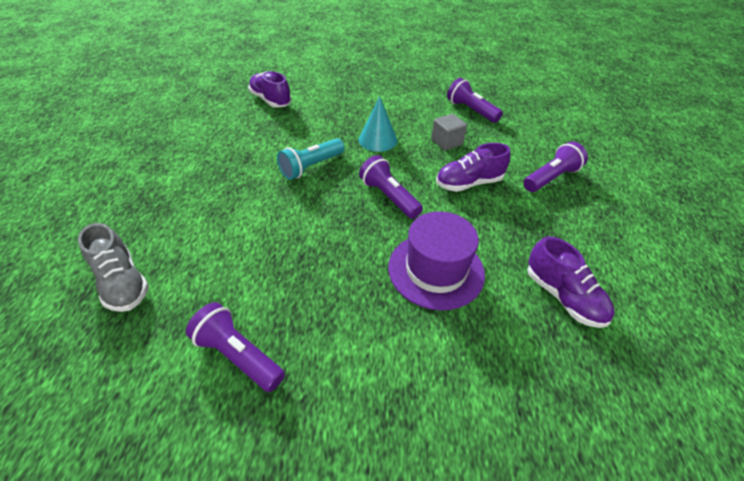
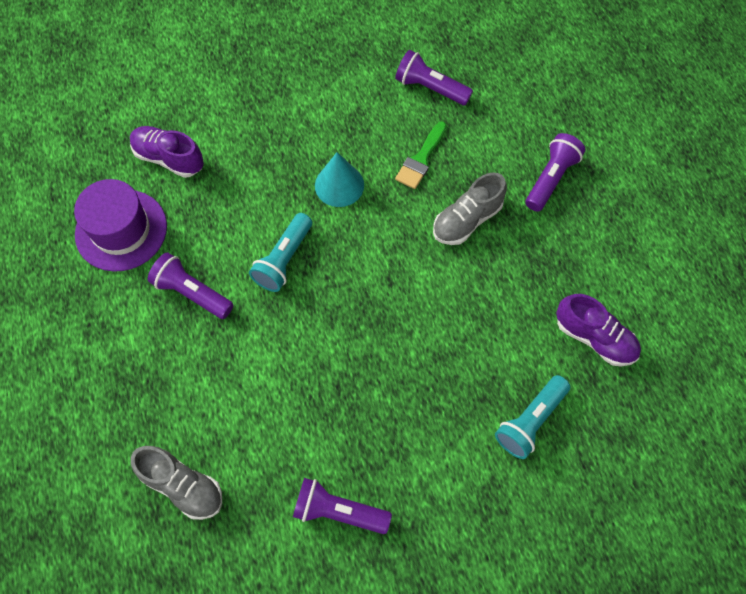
camera: 20 degrees left, 20 degrees up
purple flashlight [359,155,423,219] -> purple flashlight moved to [148,252,233,319]
purple hat [388,211,485,310] -> purple hat moved to [74,179,167,272]
grey cube [431,114,467,151] -> green brush [395,122,447,189]
purple shoe [436,143,511,192] -> grey shoe [433,173,507,245]
none -> turquoise flashlight [495,375,570,459]

